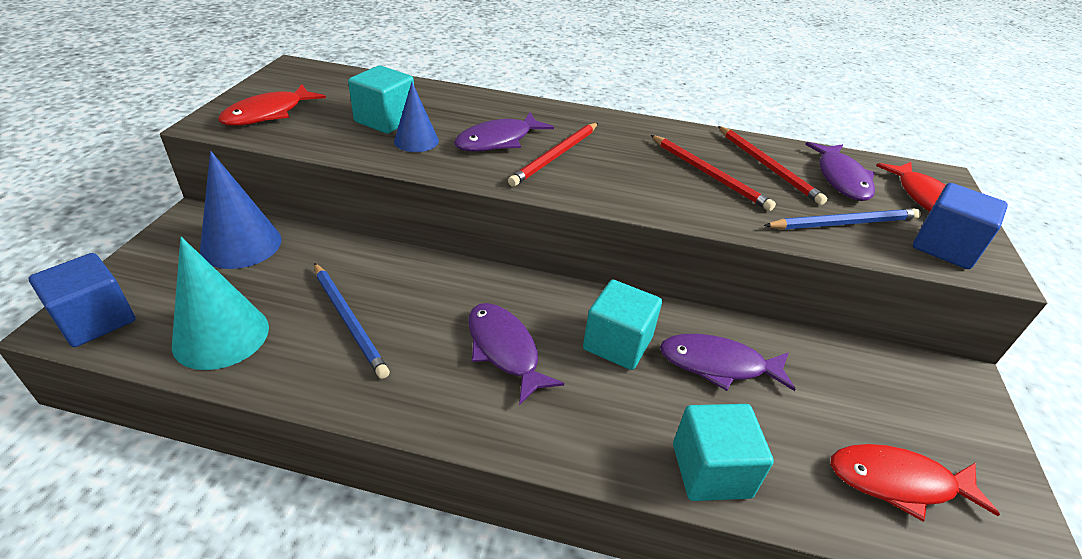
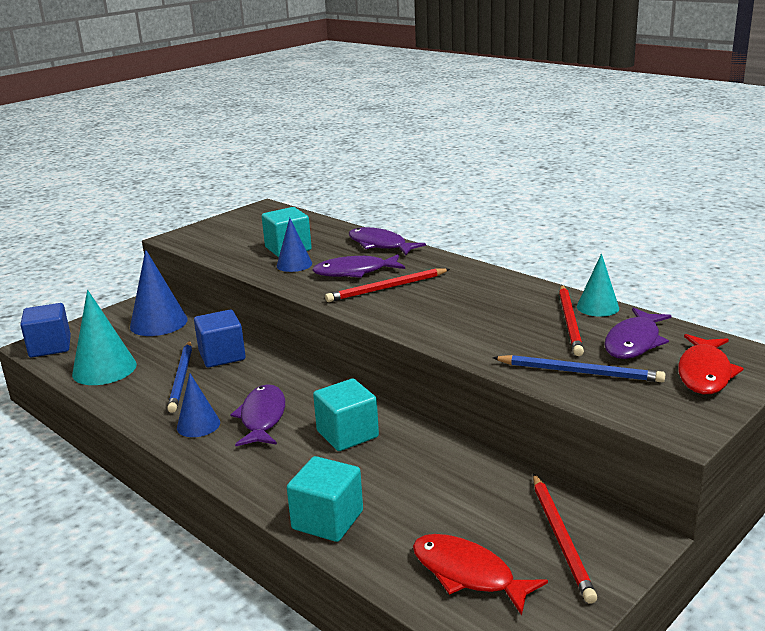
camera: 35 degrees right, 15 degrees down
red fish [218,85,326,125] -> none
red pencil [651,135,776,211] -> red pencil moved to [533,474,597,604]
purple fish [660,334,796,391] -> purple fish moved to [349,227,426,255]
blue cube [913,183,1008,269] -> blue cube moved to [194,310,246,367]
none -> blue cone [177,373,220,437]
none -> turquoise cone [577,253,619,317]

